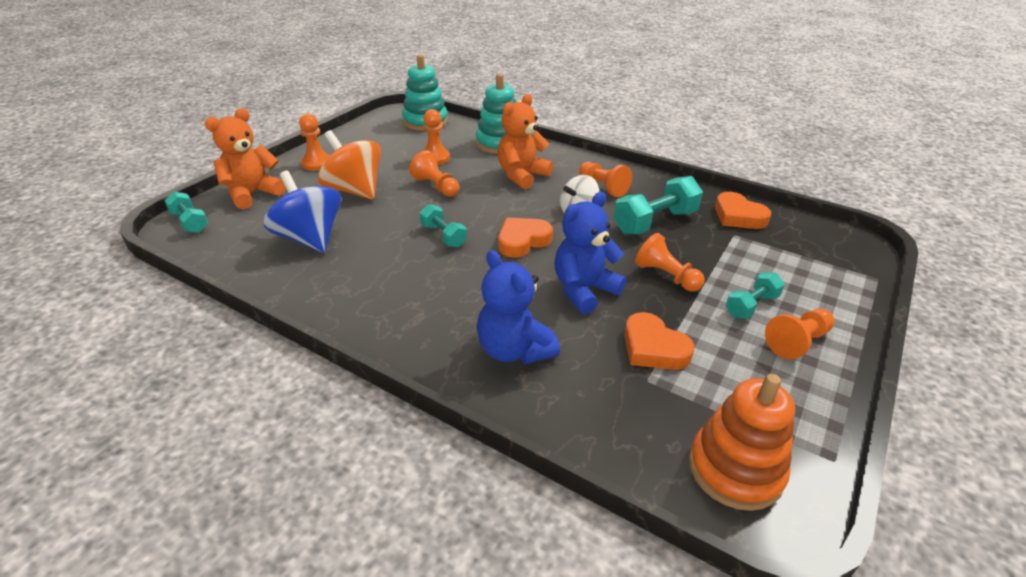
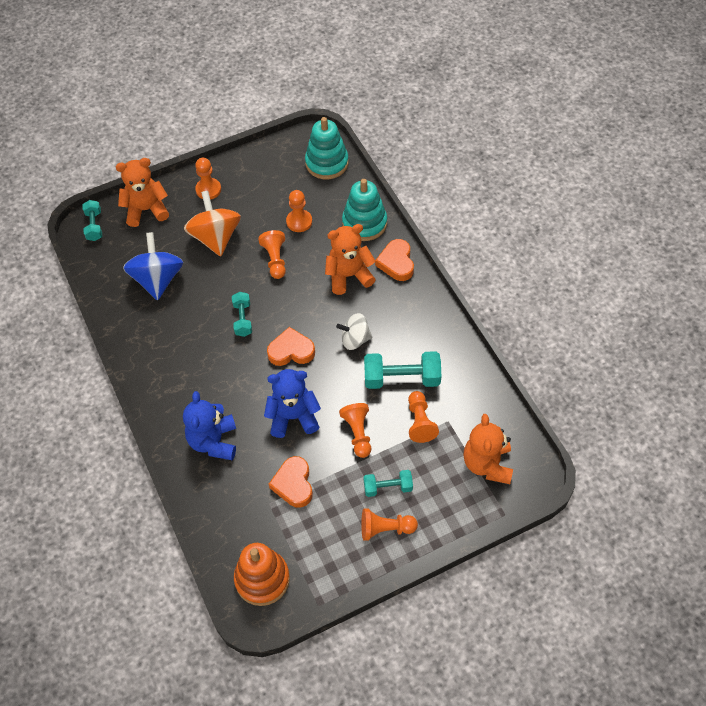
camera: 35 degrees right, 20 degrees up
orange pawn [579,162,632,197] -> orange pawn moved to [408,391,439,443]
orange heart [715,192,771,229] -> orange heart moved to [375,239,414,281]
none -> orange teddy bear [464,414,513,484]

